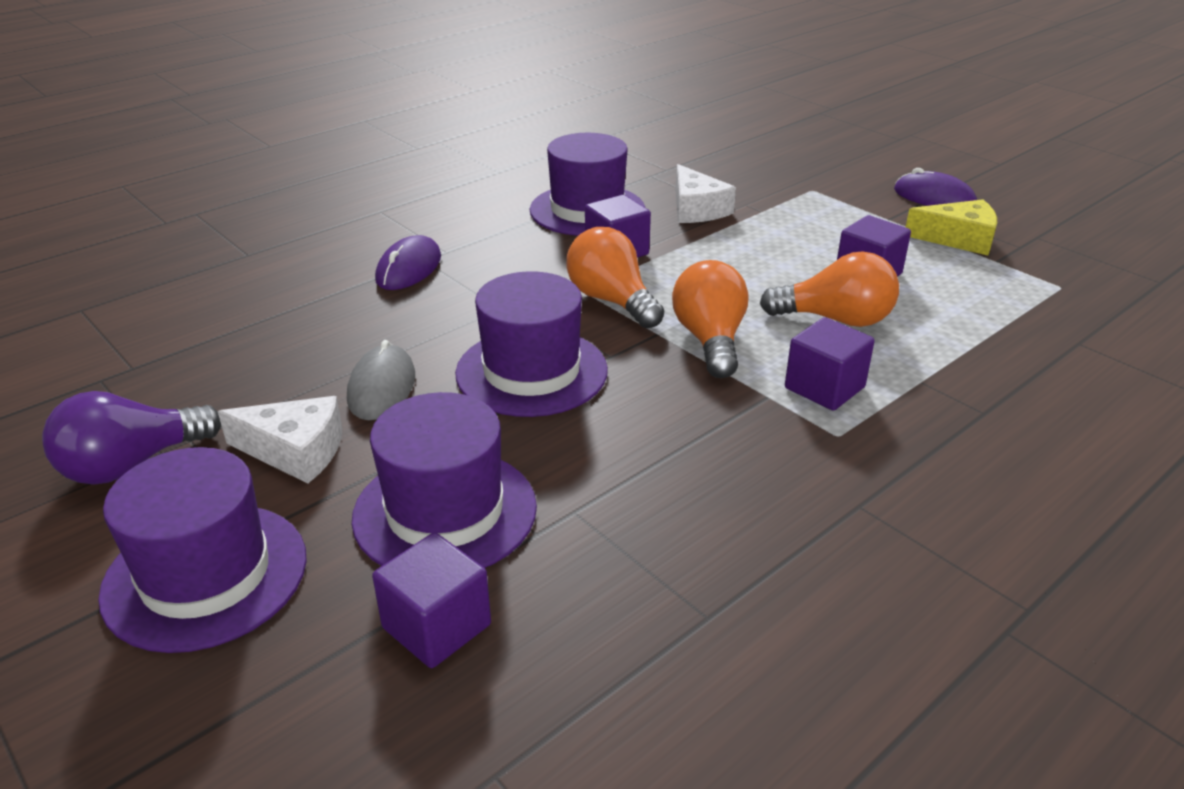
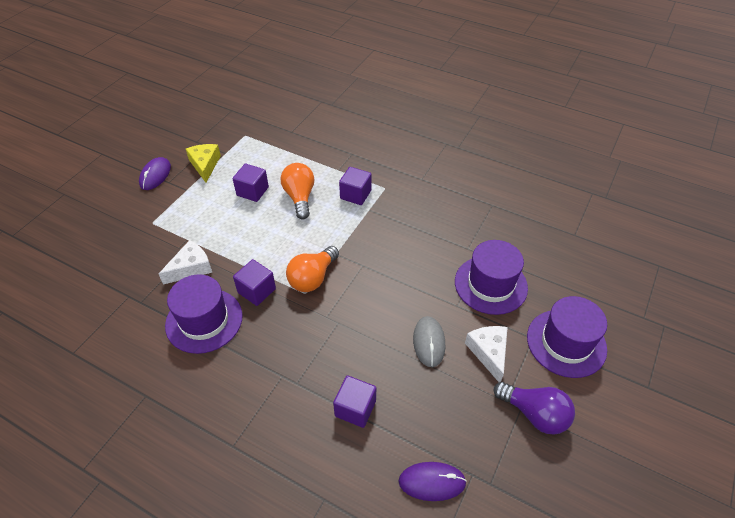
camera: 110 degrees left, 15 degrees up
grey mouse [347,340,415,420] -> grey mouse turned 75 degrees counterclockwise [413,316,445,367]
purple cube [372,532,491,668] -> purple cube moved to [333,375,376,428]
purple mouse [375,235,441,290] -> purple mouse moved to [399,462,467,501]
purple hat [455,271,608,417] -> none
orange light bulb [672,260,749,378] -> none

